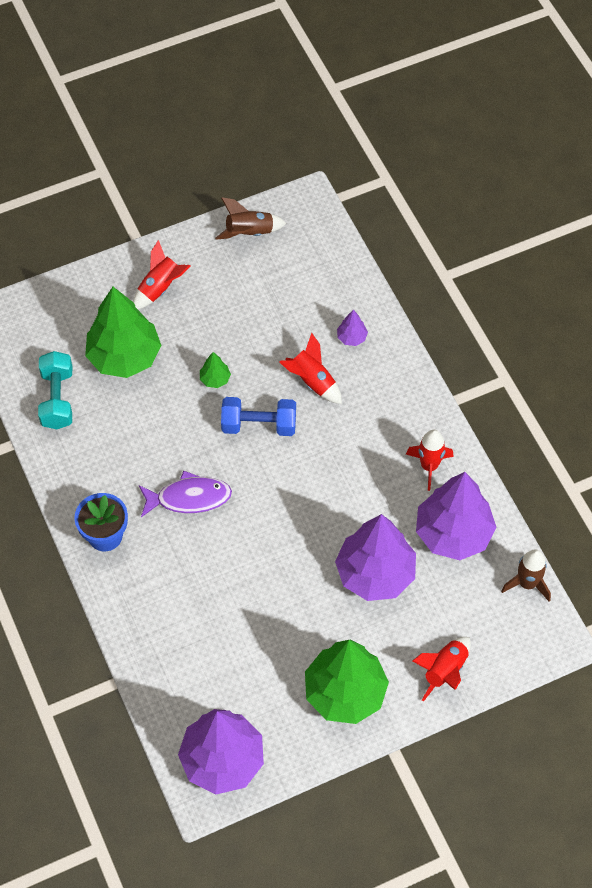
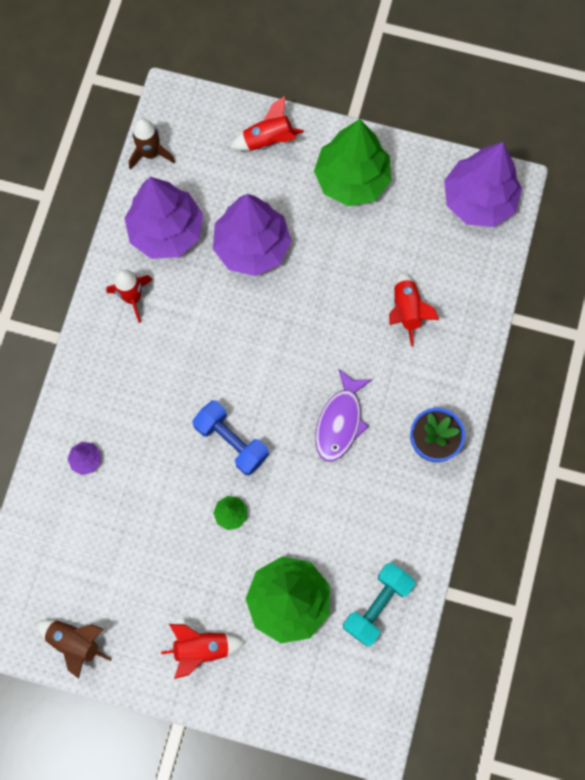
camera: 140 degrees left, 15 degrees up
purple fish [139,471,232,517] -> purple fish turned 105 degrees counterclockwise [315,368,372,462]
red rocket [279,333,342,404] -> red rocket moved to [389,271,439,347]

